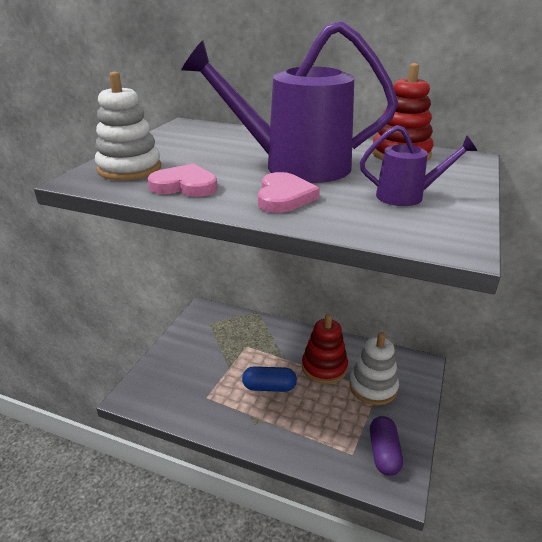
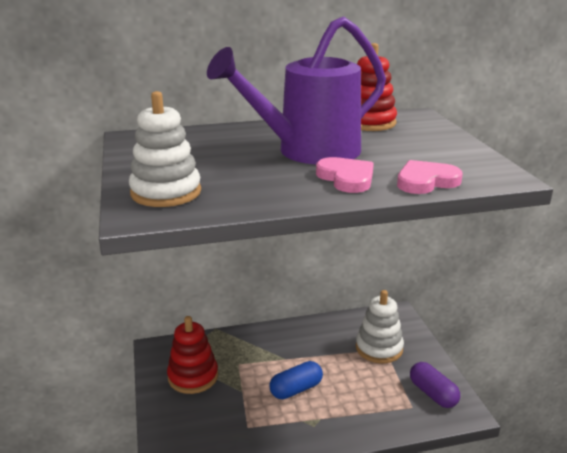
camera: 35 degrees left, 5 degrees down
pink heart [147,164,218,197] -> pink heart moved to [397,160,463,194]
red stacking toy [302,314,348,384] -> red stacking toy moved to [167,316,218,394]
purple watering can [360,125,477,206] -> none

